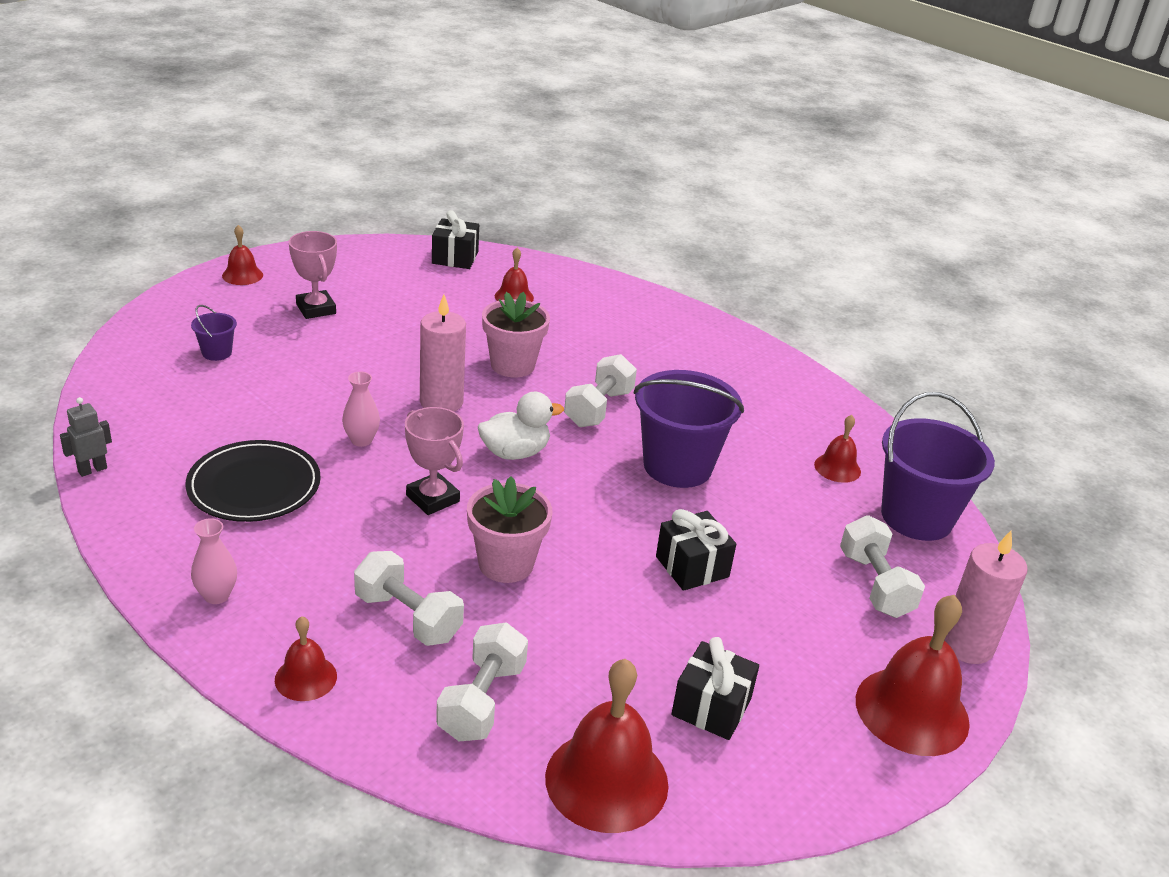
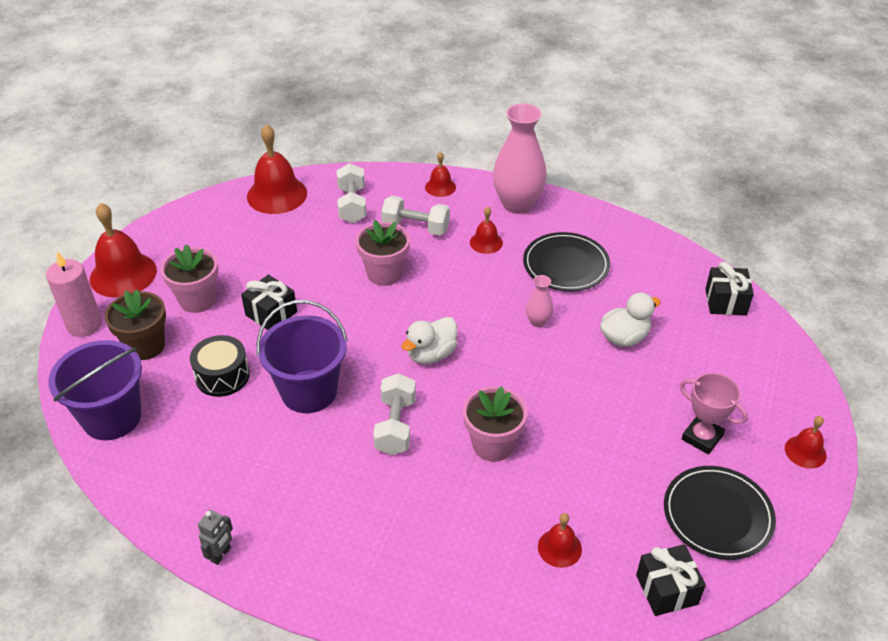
camera: 160 degrees right, 10 degrees up
grey robot [60,397,112,477] -> grey robot moved to [198,510,233,565]
purple bucket [191,305,237,361] -> none
pink vase [191,518,237,604] -> pink vase [493,103,547,214], size x2.17
pink trophy [405,407,464,515] -> none
pink candle [420,295,466,412] -> none
black gift [671,637,759,740] -> black gift moved to [705,262,754,315]
red bell [814,415,861,483] -> red bell moved to [470,207,503,254]
white dumbbell [840,515,925,618] -> brown flower pot [105,289,166,360]
none -> pink flower pot [161,245,218,313]
none -> black drum [190,335,250,397]
none -> white duck [600,293,661,347]
none -> black plate [664,466,776,560]

